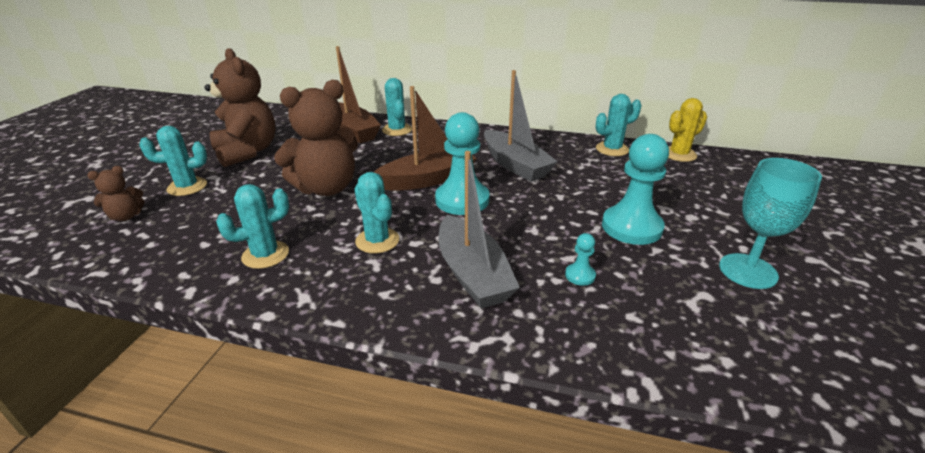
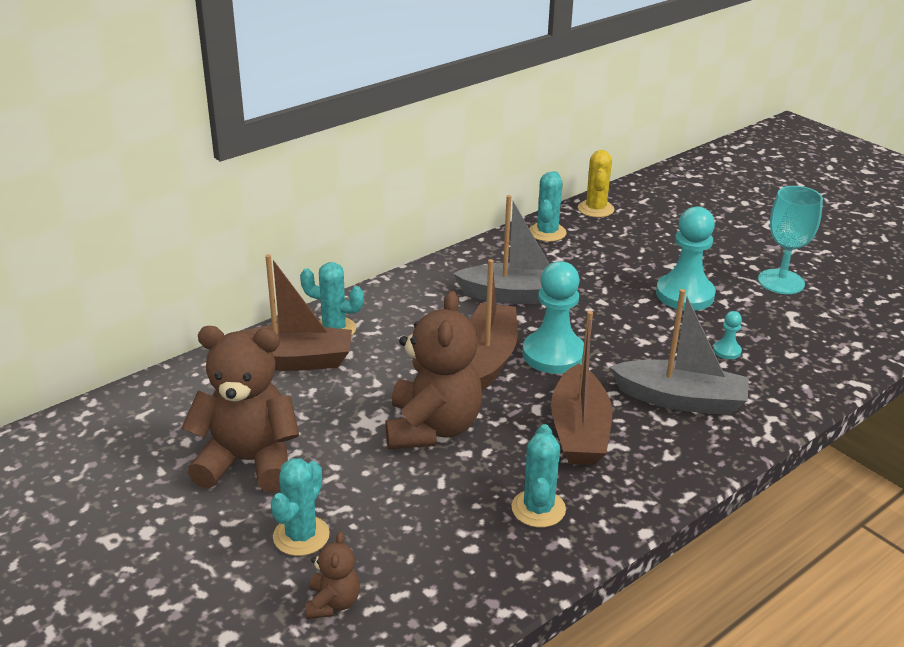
camera: 55 degrees left, 0 degrees up
turquoise cactus [354,172,400,254] -> brown boat [551,311,612,465]

